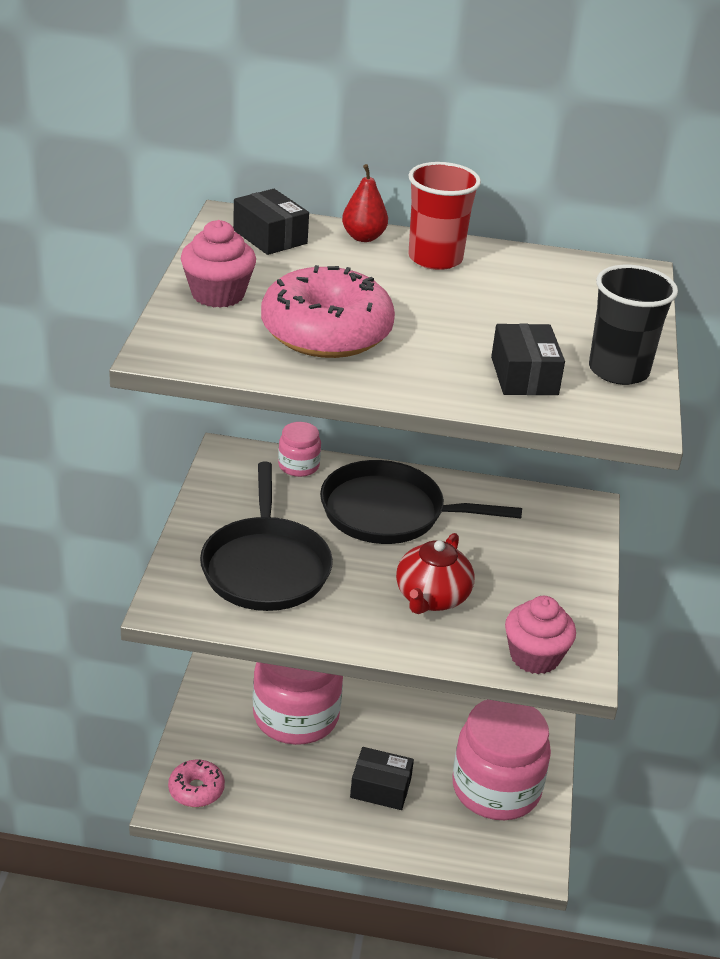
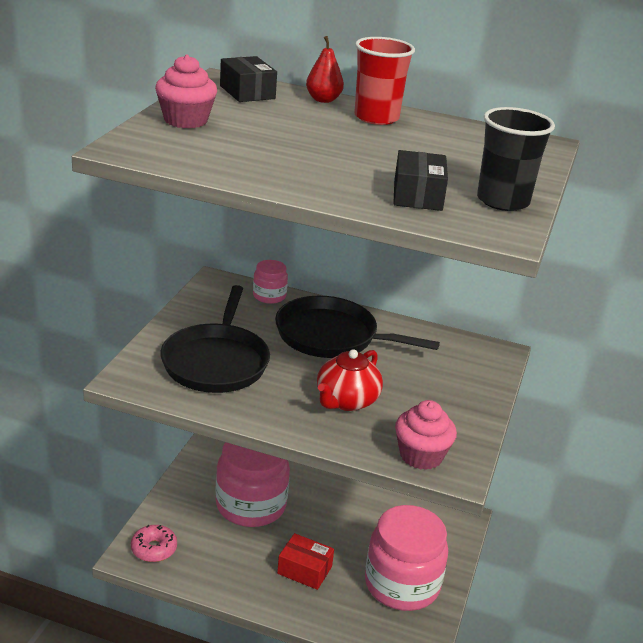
camera: 10 degrees right, 5 degrees down
pink donut [261,265,395,358] -> none
black box [350,747,414,810] -> red box [277,533,334,590]

